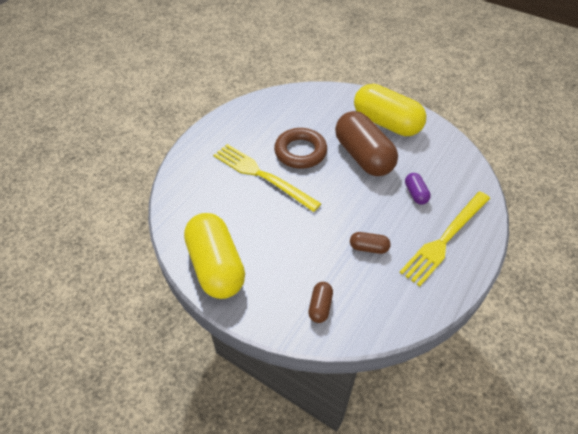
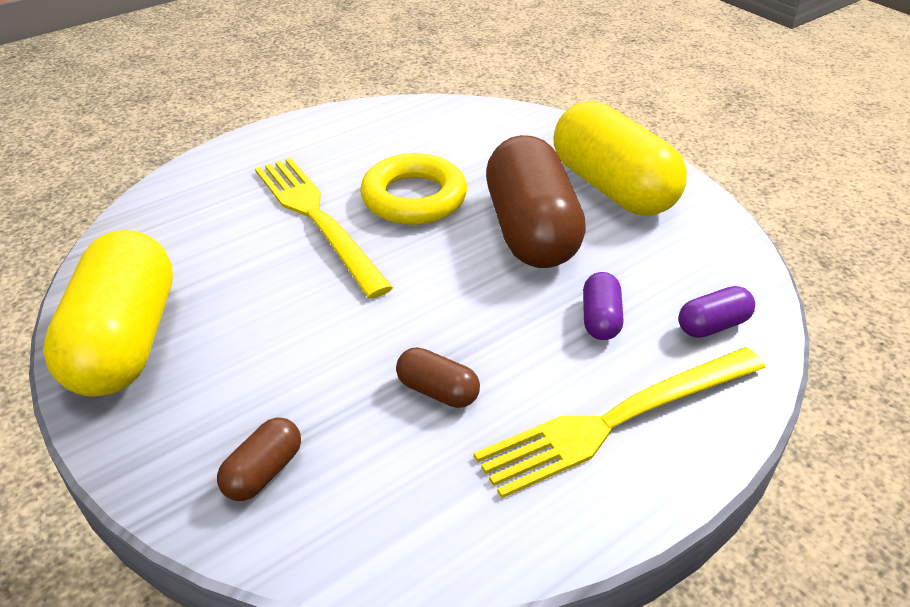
camera: 20 degrees right, 10 degrees down
brown ring [274,128,327,169] -> yellow ring [360,153,467,225]
none -> purple capsule [678,286,755,338]

